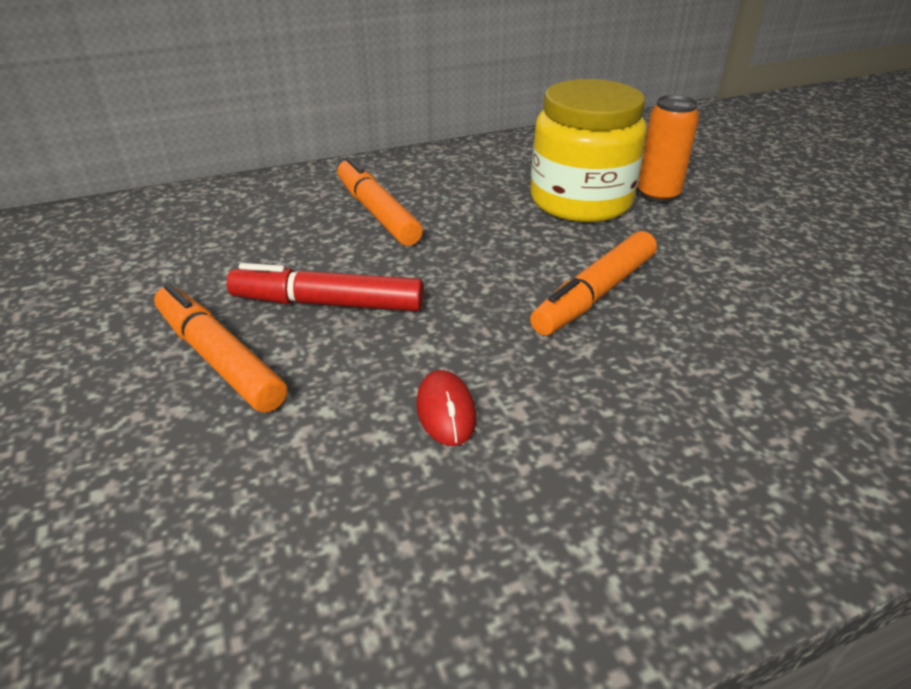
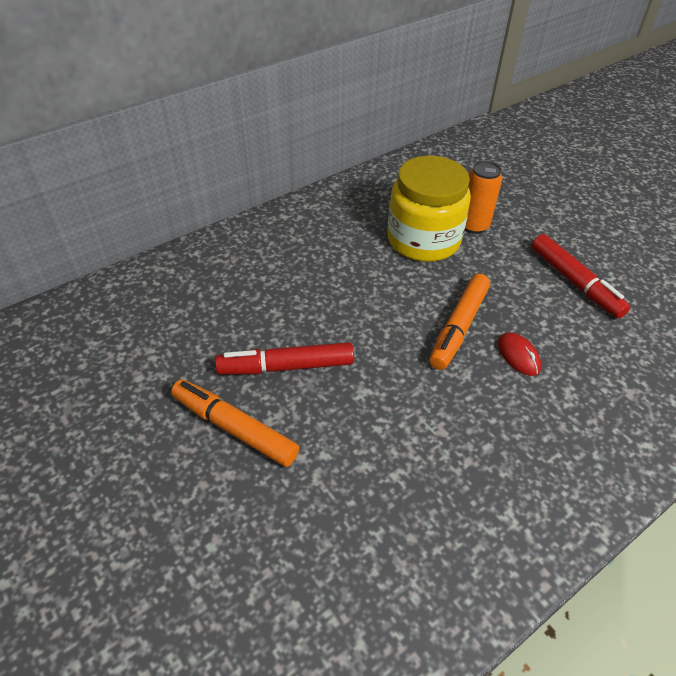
camera: 15 degrees left, 10 degrees up
orange marker [337,157,423,246] -> none
red mouse [416,370,476,446] -> red mouse moved to [498,332,541,376]
none -> red marker [531,234,631,318]

